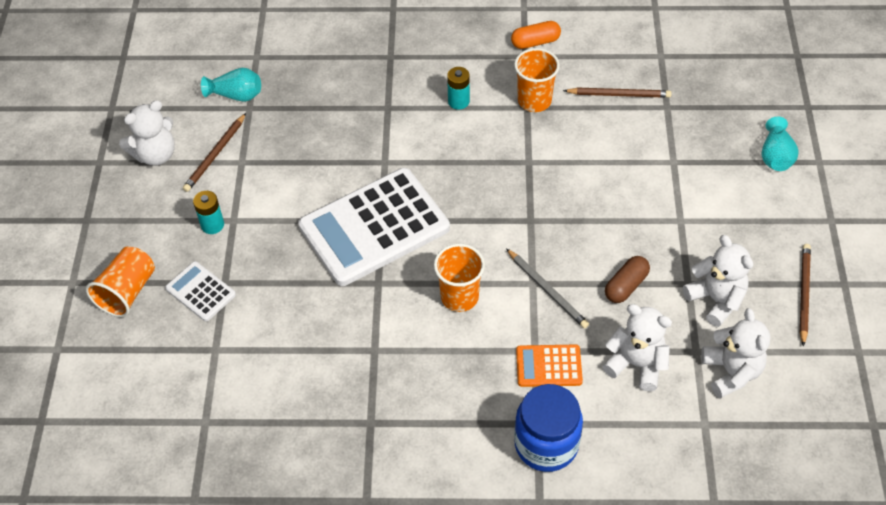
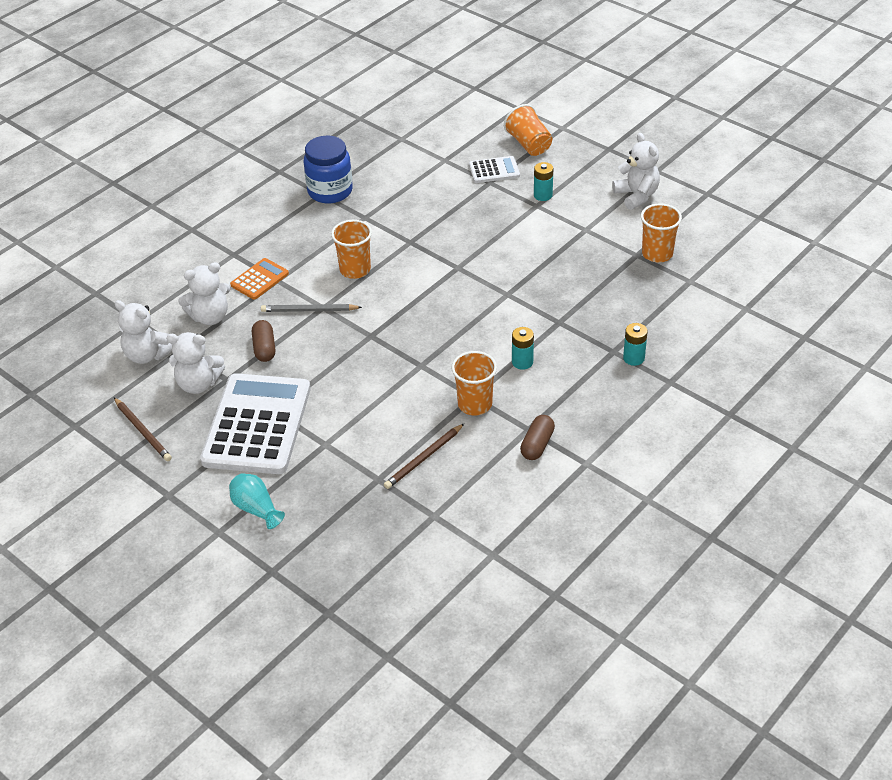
camera: 130 degrees right, 10 degrees down
white teddy bear [119,100,175,166] -> white teddy bear turned 150 degrees clockwise [612,133,660,210]
brown pencil [183,113,246,192] -> none
turquoise vase [201,68,261,102] -> orange cup [641,203,682,262]
white calculator [298,168,450,286] -> white calculator moved to [200,373,311,474]
orange capsule [511,21,561,49] -> brown capsule [520,415,555,460]
blue jar [514,384,583,472] -> blue jar moved to [303,136,353,204]
none -> turquoise battery [623,323,648,366]

